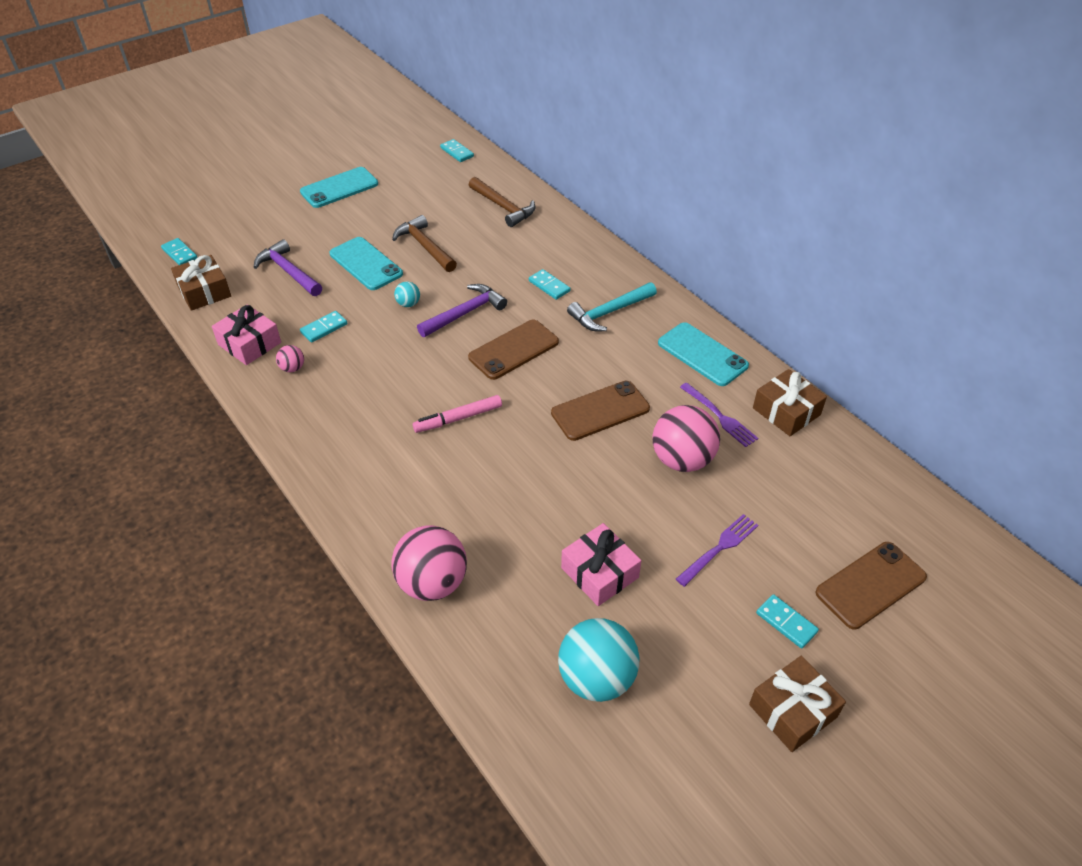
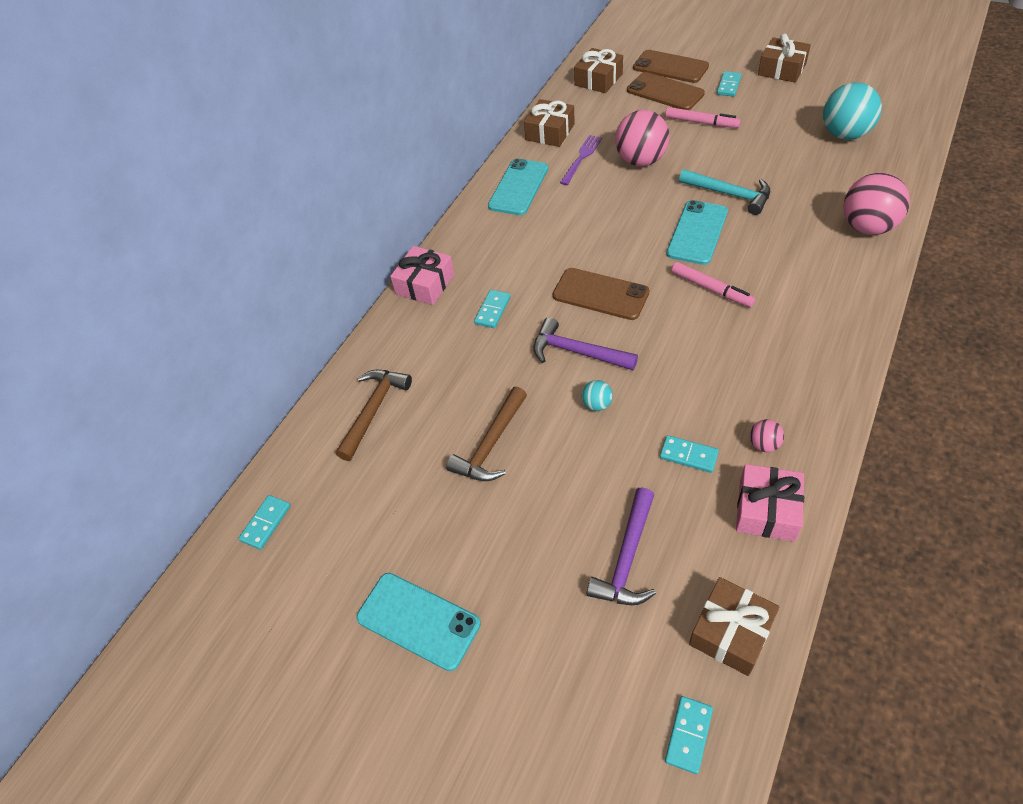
camera: 110 degrees left, 5 degrees up
turquoise phone [329,237,403,290] -> turquoise phone moved to [666,200,728,265]
brown phone [551,381,650,441] -> brown phone moved to [627,72,705,110]
pink gift [561,523,641,606] -> pink gift moved to [390,246,455,305]
turquoise hammer [567,282,657,331] -> turquoise hammer moved to [679,169,770,215]
purple fork [676,514,758,587] -> pink marker [665,107,741,128]
none -> brown gift [574,48,623,93]

